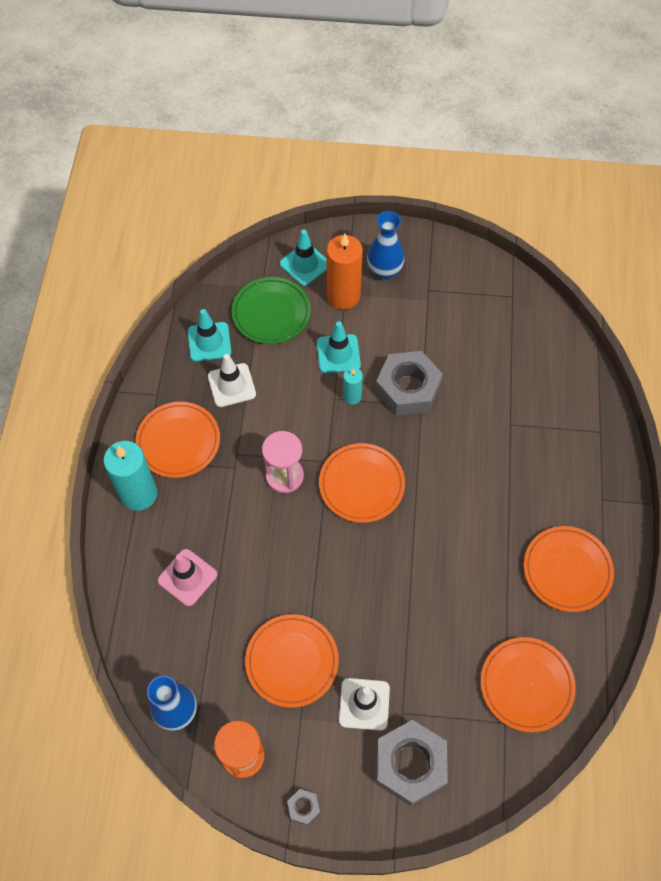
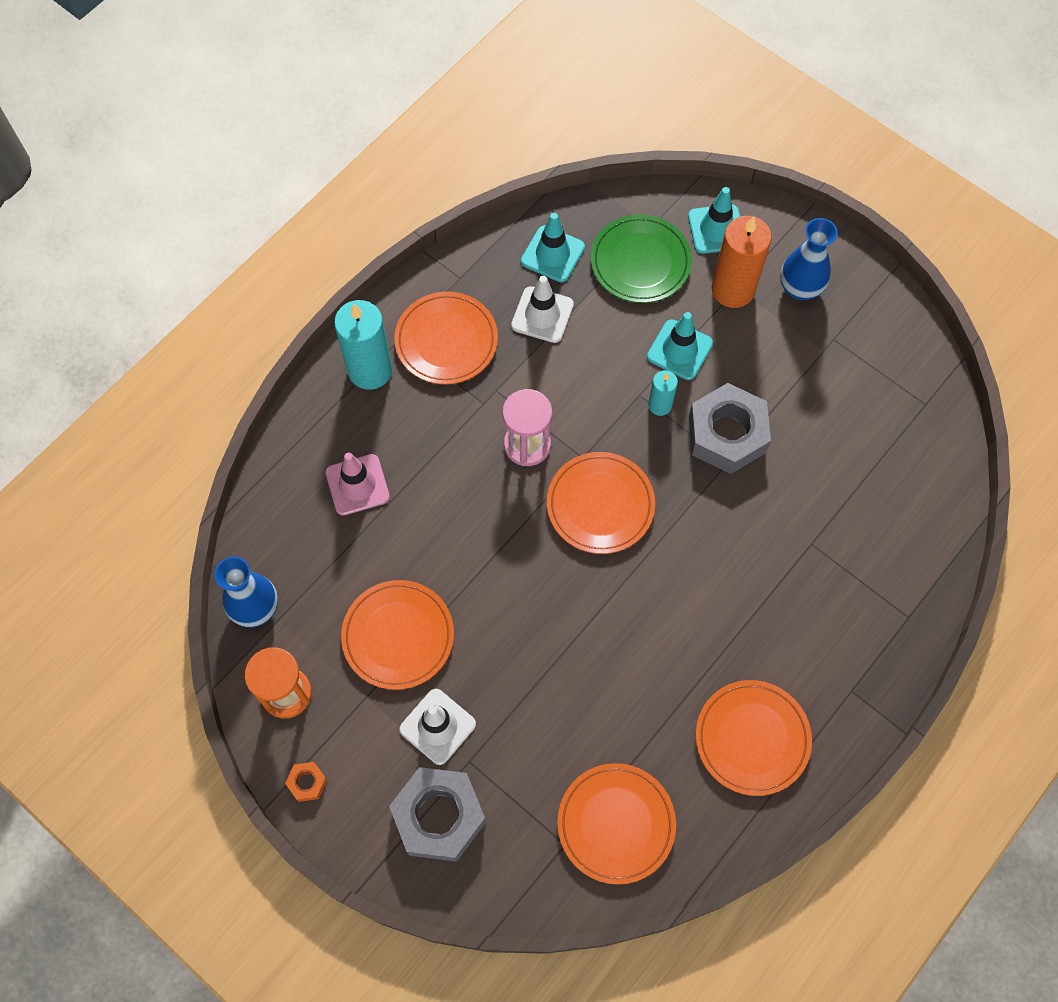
camera: 35 degrees right, 5 degrees up
grey nut [287,789,320,825] -> orange nut [285,762,327,802]

